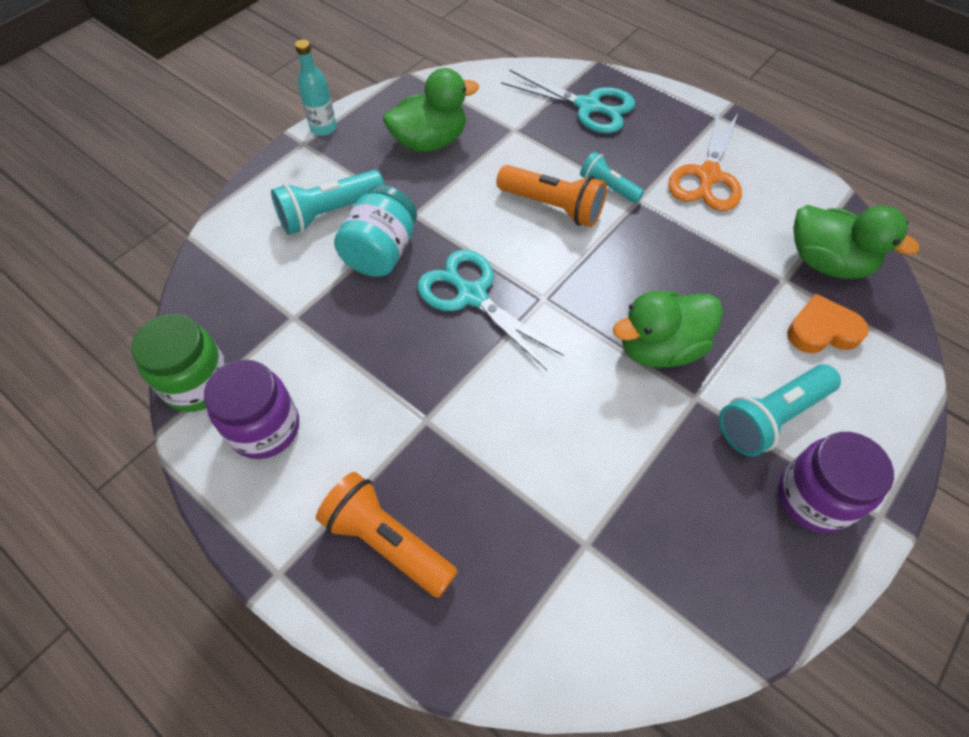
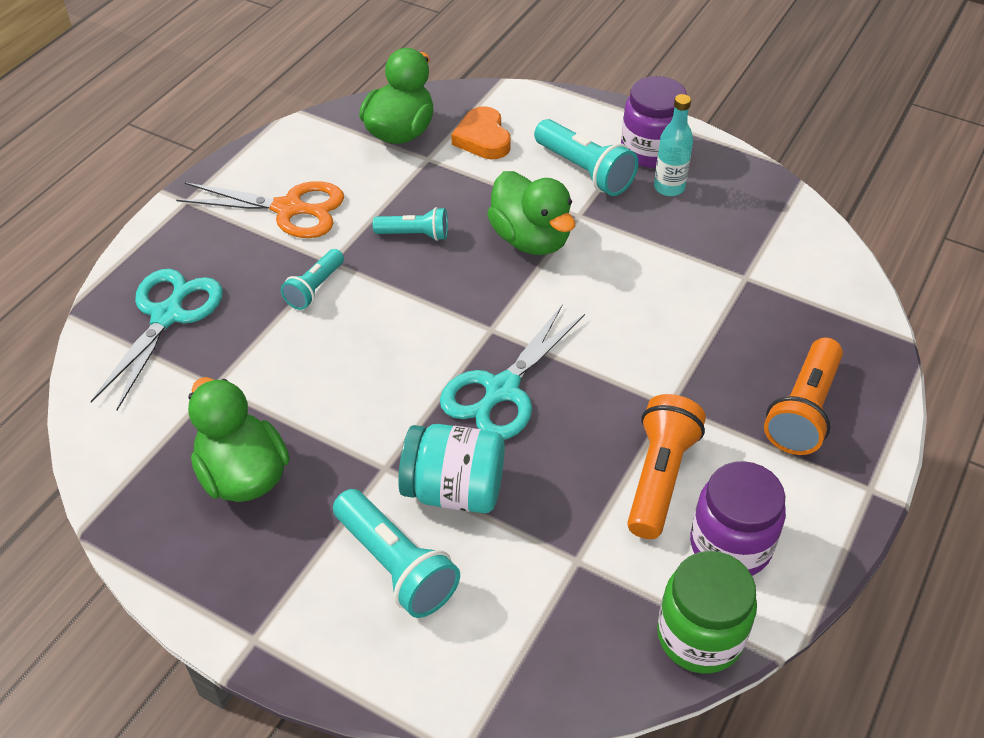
camera: 100 degrees left, 10 degrees down
turquoise bottle [295,39,337,136] -> turquoise bottle moved to [654,94,693,196]
orange flashlight [496,165,607,227] -> orange flashlight moved to [627,394,706,539]
none -> turquoise flashlight [373,207,448,241]

